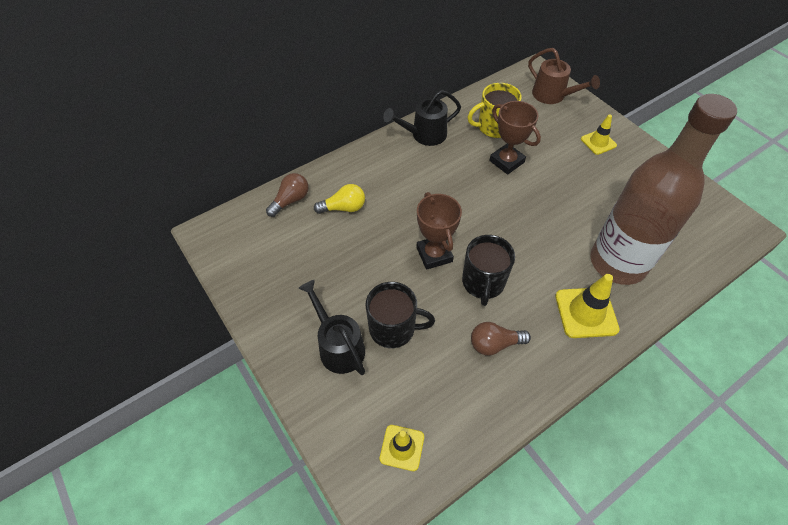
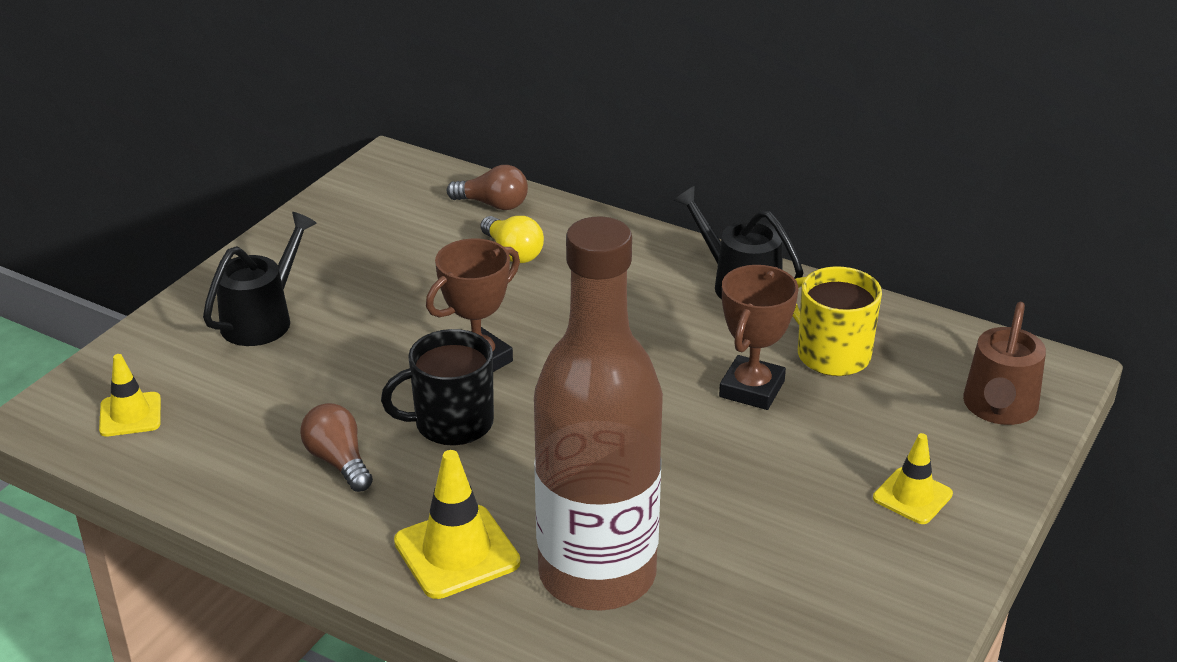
camera: 65 degrees right, 20 degrees down
black mug [366,282,435,348] -> none

